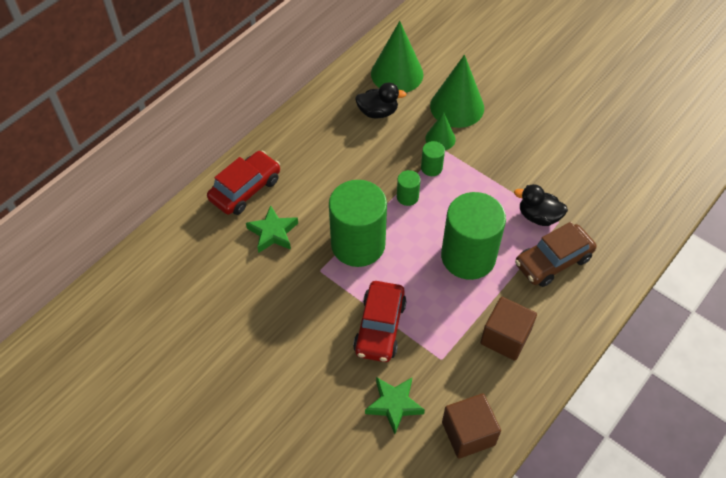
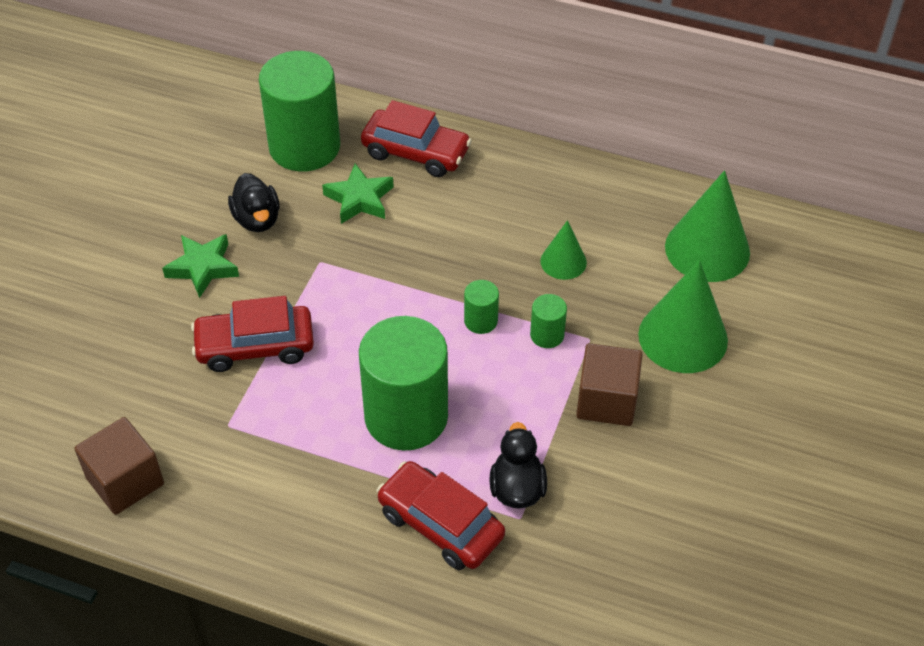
camera: 70 degrees right, 5 degrees down
green cylinder [329,180,387,267] -> green cylinder moved to [259,51,340,171]
black duck [355,82,406,118] -> black duck moved to [228,173,280,232]
green star [365,377,425,434] -> green star moved to [162,234,239,298]
green cone [425,112,456,150] -> green cone moved to [540,220,587,280]
brown cube [480,297,537,361] -> brown cube moved to [576,343,643,426]
brown car [515,222,596,287] -> red car [377,461,505,570]

